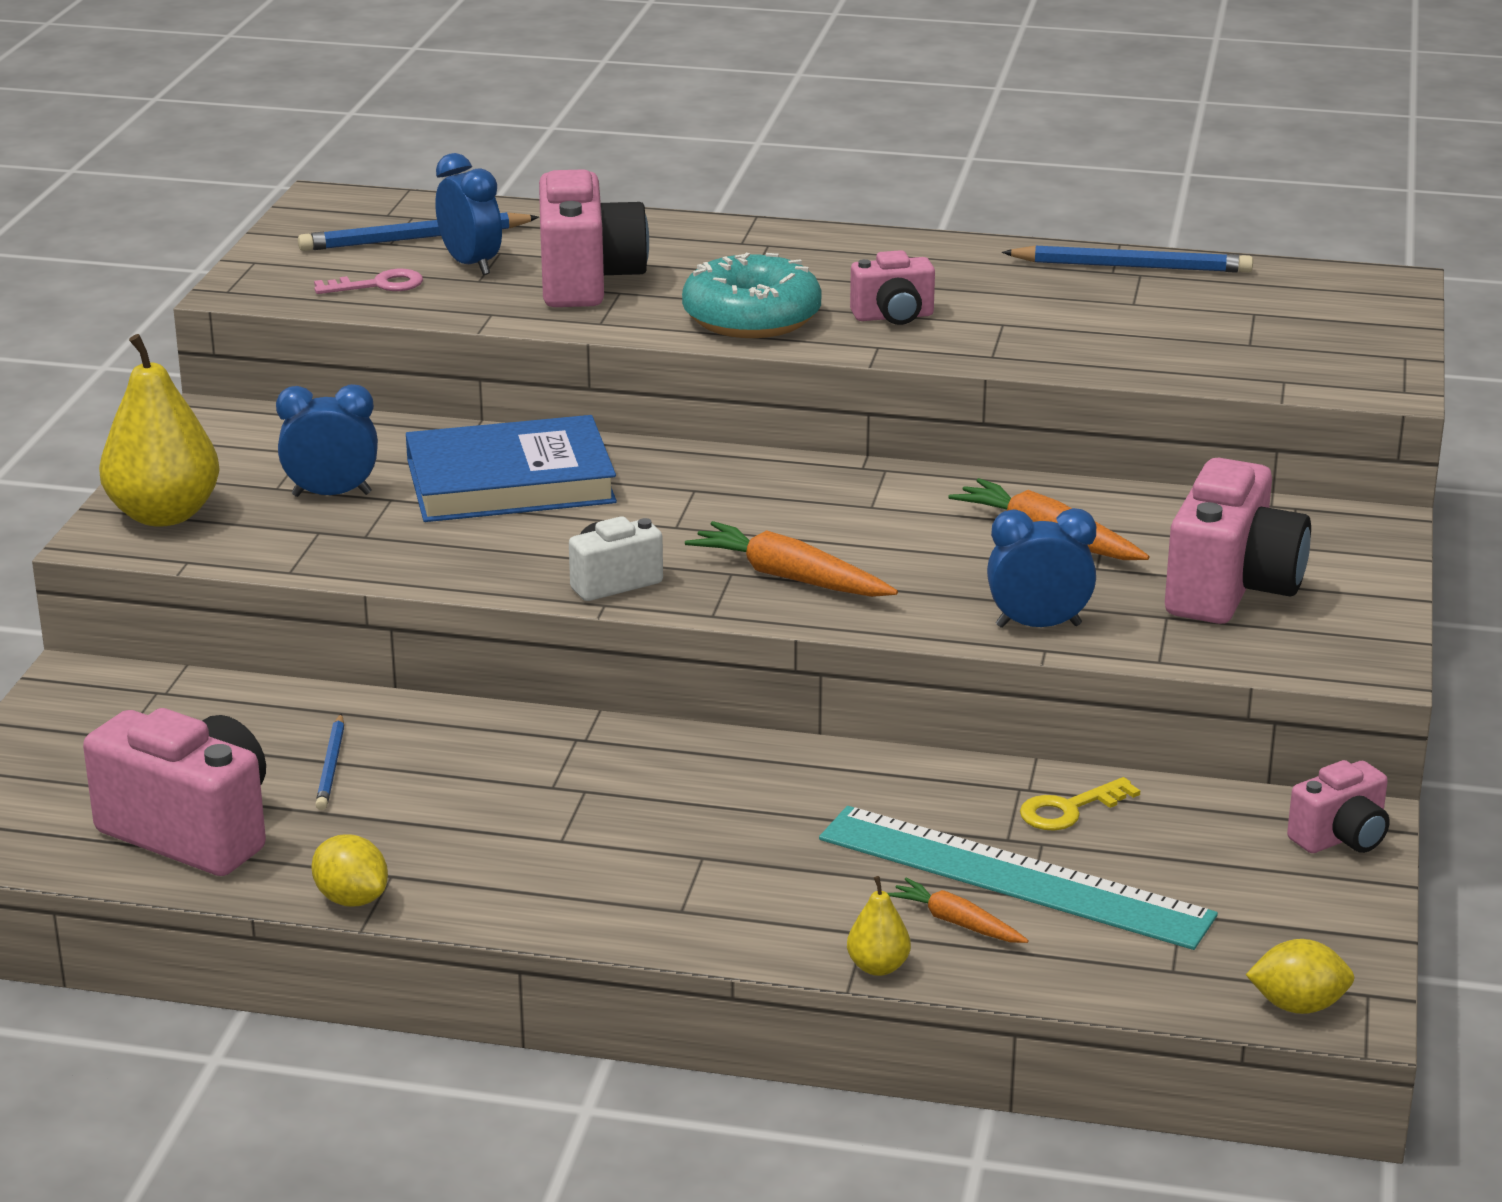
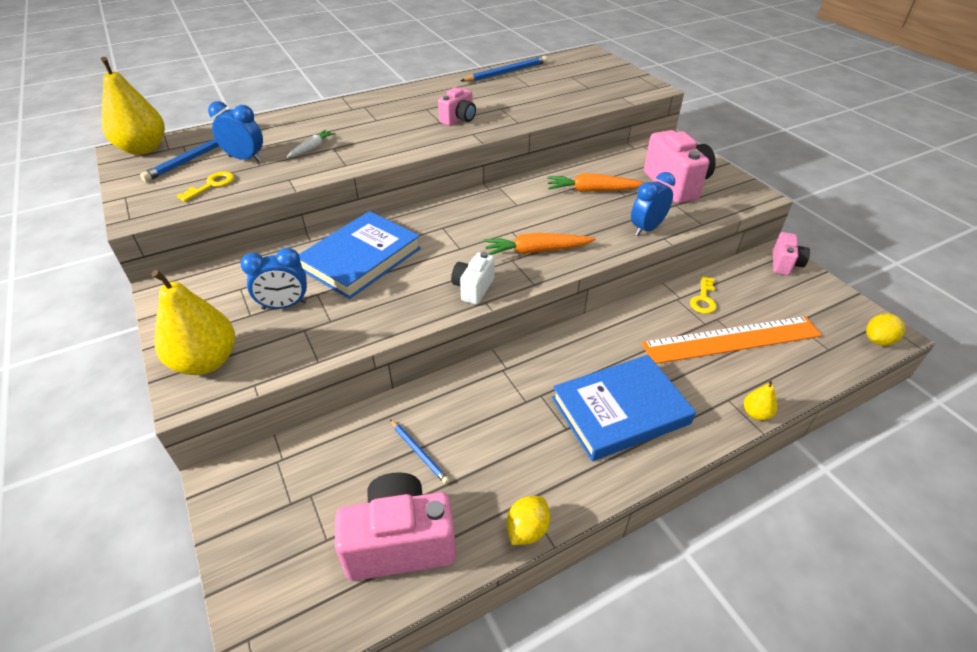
camera: 40 degrees left, 15 degrees up
blue clock [276,384,378,497] -> blue clock turned 150 degrees counterclockwise [241,248,307,310]
yellow lemon [311,834,388,907] -> yellow lemon turned 60 degrees counterclockwise [507,496,550,545]
pink key [314,269,423,294] -> yellow key [176,171,234,202]
pink camera [539,169,649,307] -> white carrot [287,130,336,158]
turquoise donut [682,253,822,338] -> none
turquoise ruler [819,806,1218,950] -> orange ruler [642,316,822,364]
orange carrot [887,878,1029,943] -> none
none -> yellow pear [101,57,165,155]
none -> blue book [552,355,696,461]

